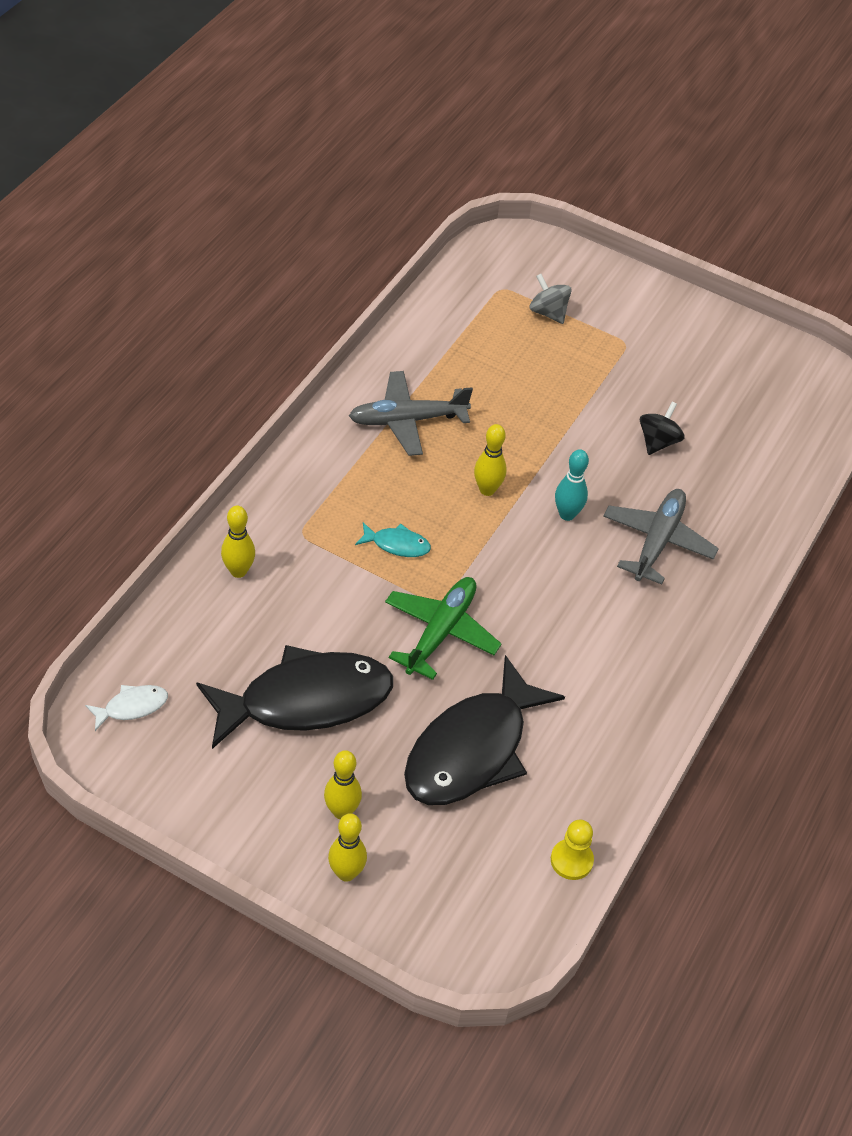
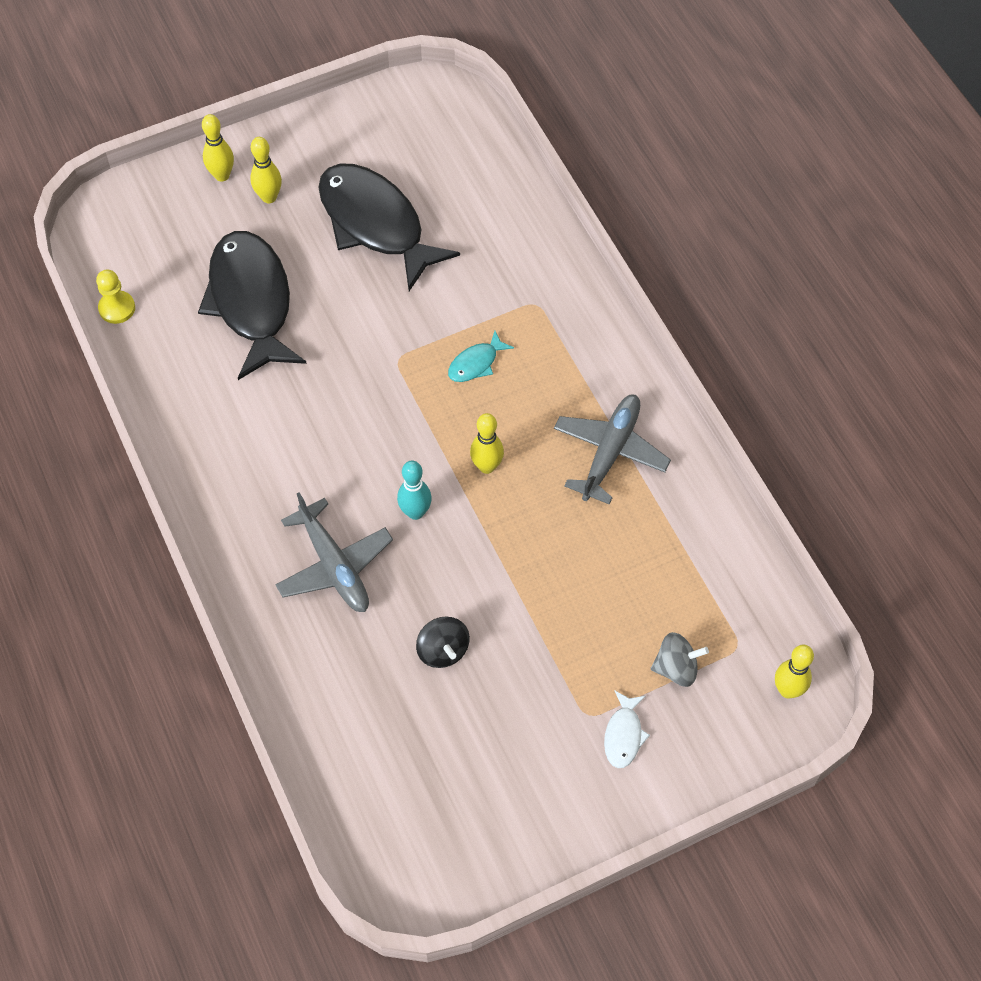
camera: 130 degrees right, 10 degrees up
white fish [85,685,168,731] -> white fish moved to [604,690,650,768]
black fish [196,645,393,749] -> black fish turned 120 degrees clockwise [318,164,460,291]
yellow bowling pin [221,506,255,578] -> yellow bowling pin moved to [775,645,814,698]
green plane [385,577,502,680] -> none

